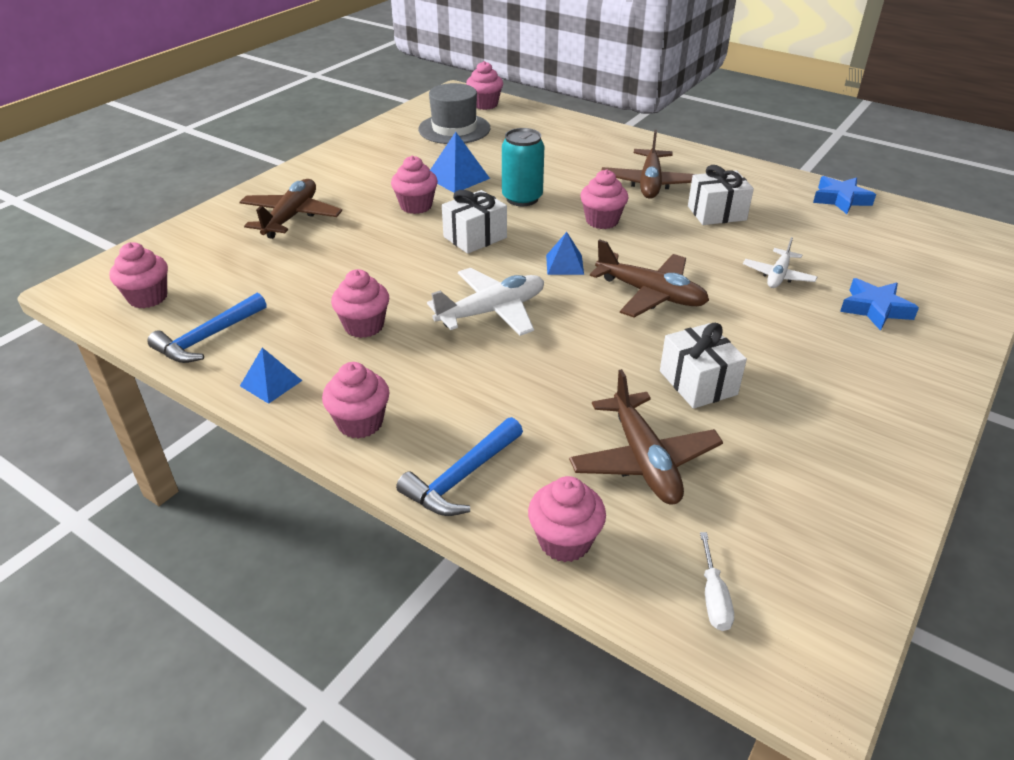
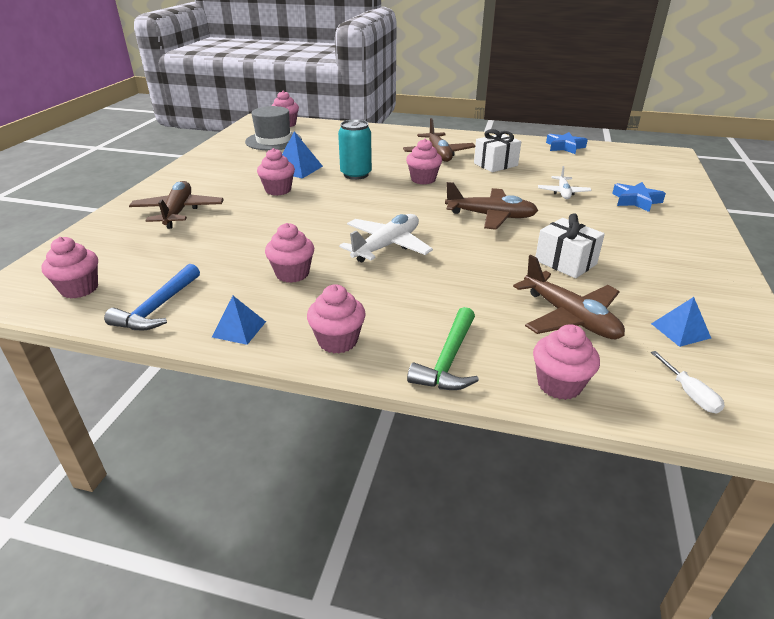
camera: 20 degrees left, 5 degrees down
blue hammer [396,417,523,516] -> green hammer [407,307,479,390]
white gift [442,190,507,254] -> none
blue pyramid [546,232,584,275] -> blue pyramid moved to [651,297,711,347]

